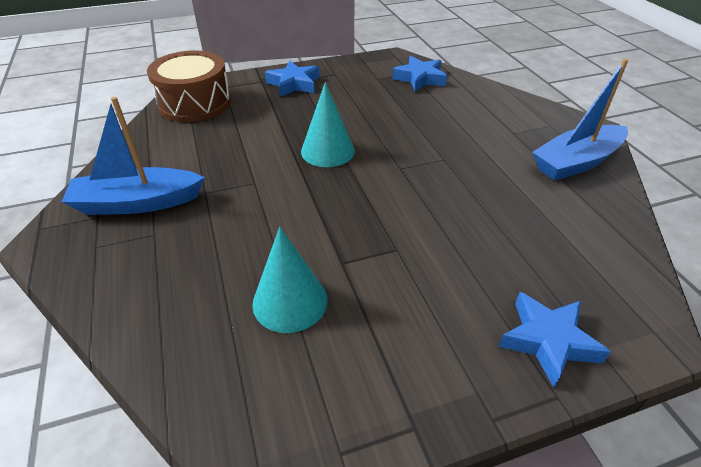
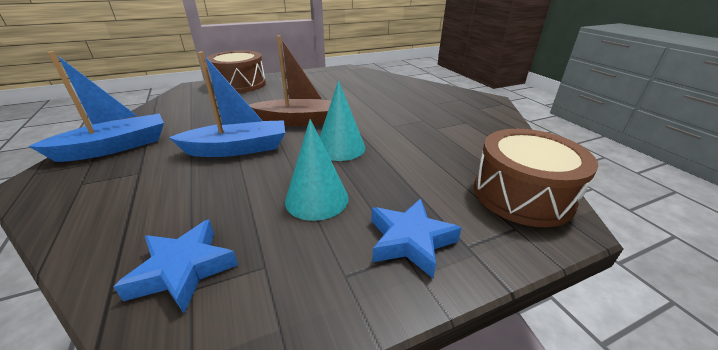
camera: 175 degrees right, 10 degrees down
blue boat [62,97,205,215] -> blue boat moved to [169,52,285,157]
turquoise cone [252,227,328,333] -> turquoise cone moved to [285,119,349,221]
blue star [498,292,611,388] -> brown drum [206,50,266,93]
none -> brown boat [249,36,332,126]

